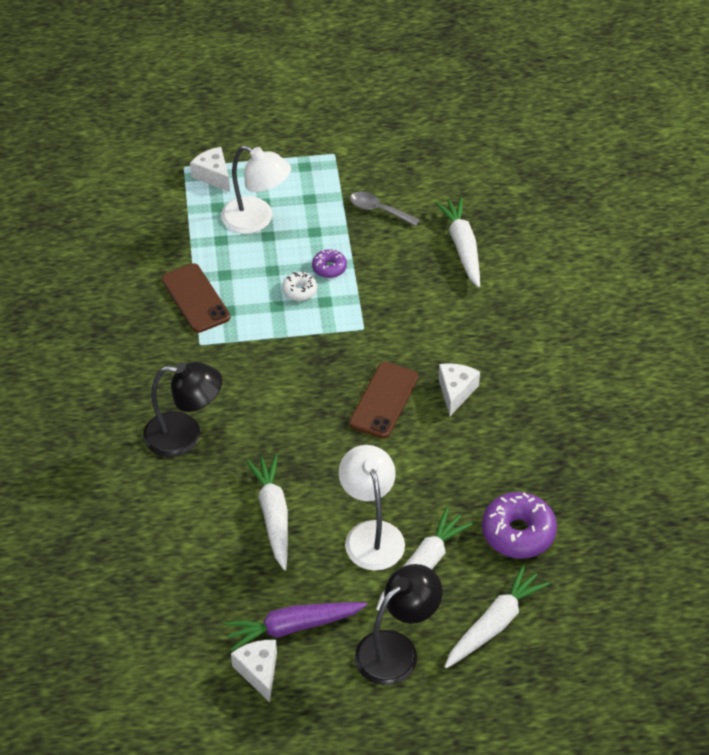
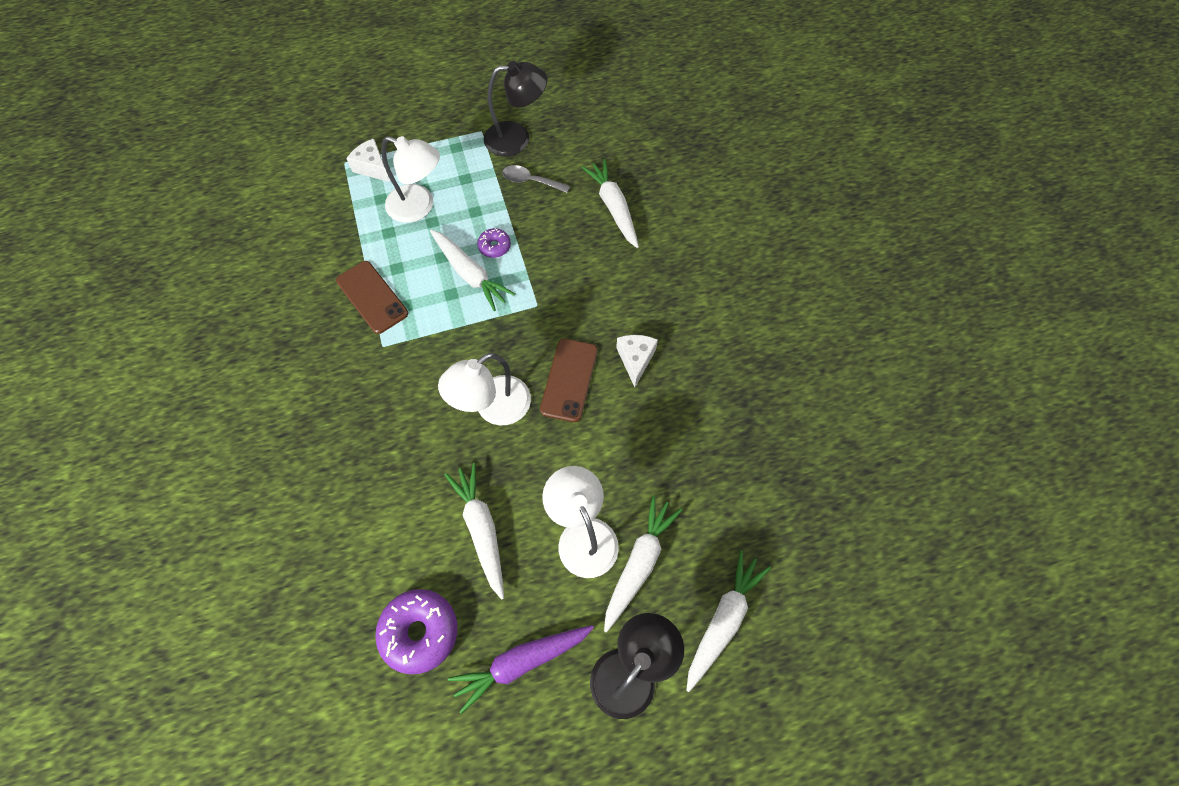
camera: 10 degrees left, 15 degrees up
black lamp [143,362,222,457] -> black lamp moved to [484,61,547,156]
white cheese [231,640,277,702] -> none
white donut [282,272,317,301] -> white carrot [430,229,516,311]
purple donut [482,492,557,559] -> purple donut moved to [375,589,458,674]
none -> white lamp [438,353,531,426]

